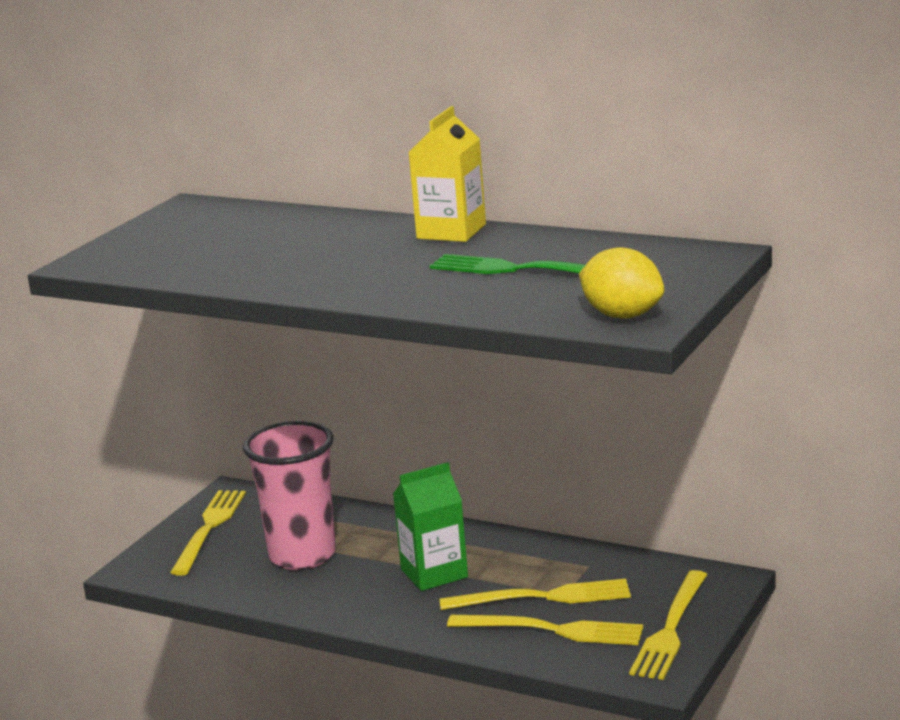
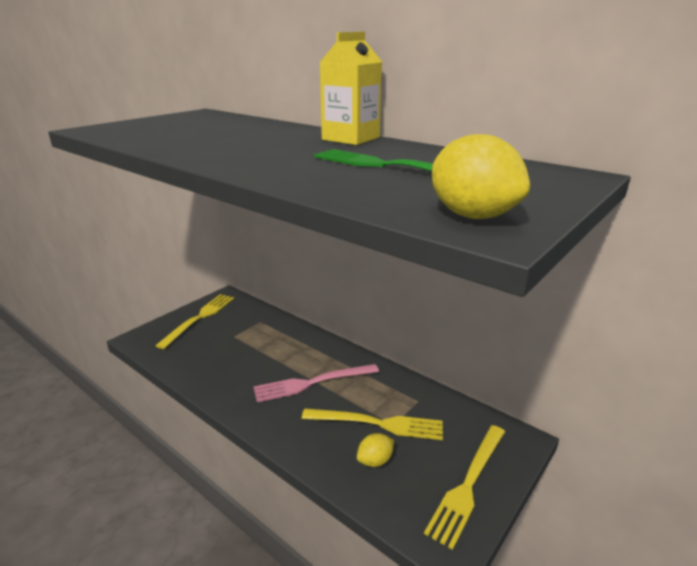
camera: 10 degrees right, 5 degrees up
pink cup [243,421,336,570] -> none
green carton [393,462,468,591] -> pink fork [253,364,379,402]
yellow fork [447,615,643,645] -> yellow lemon [357,433,394,467]

